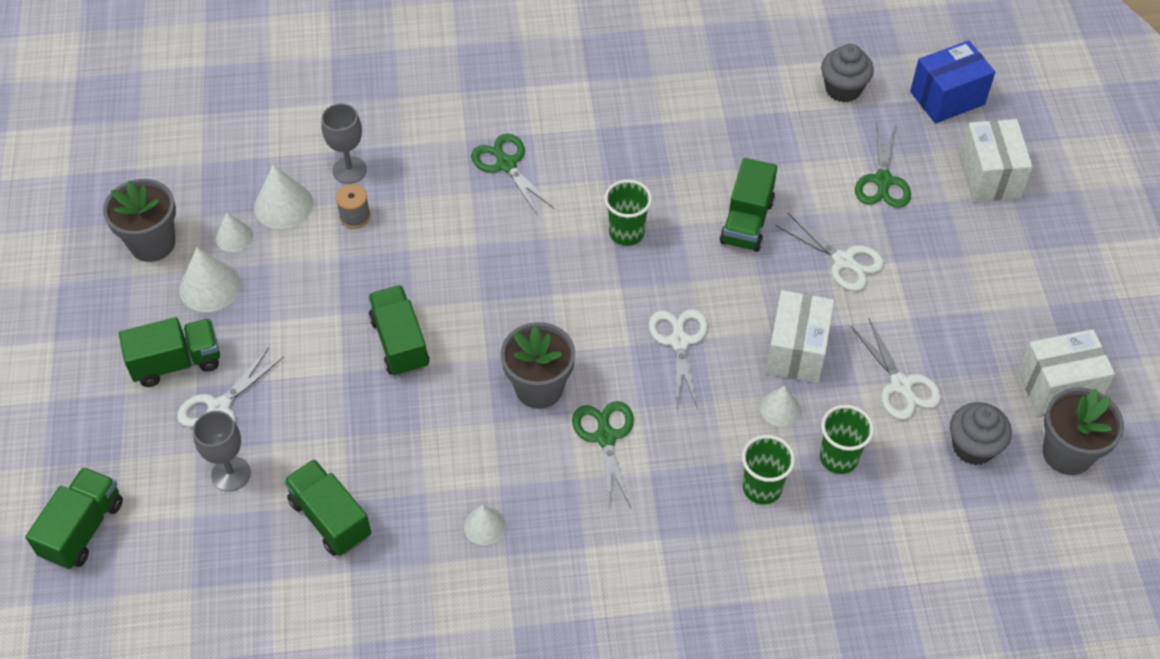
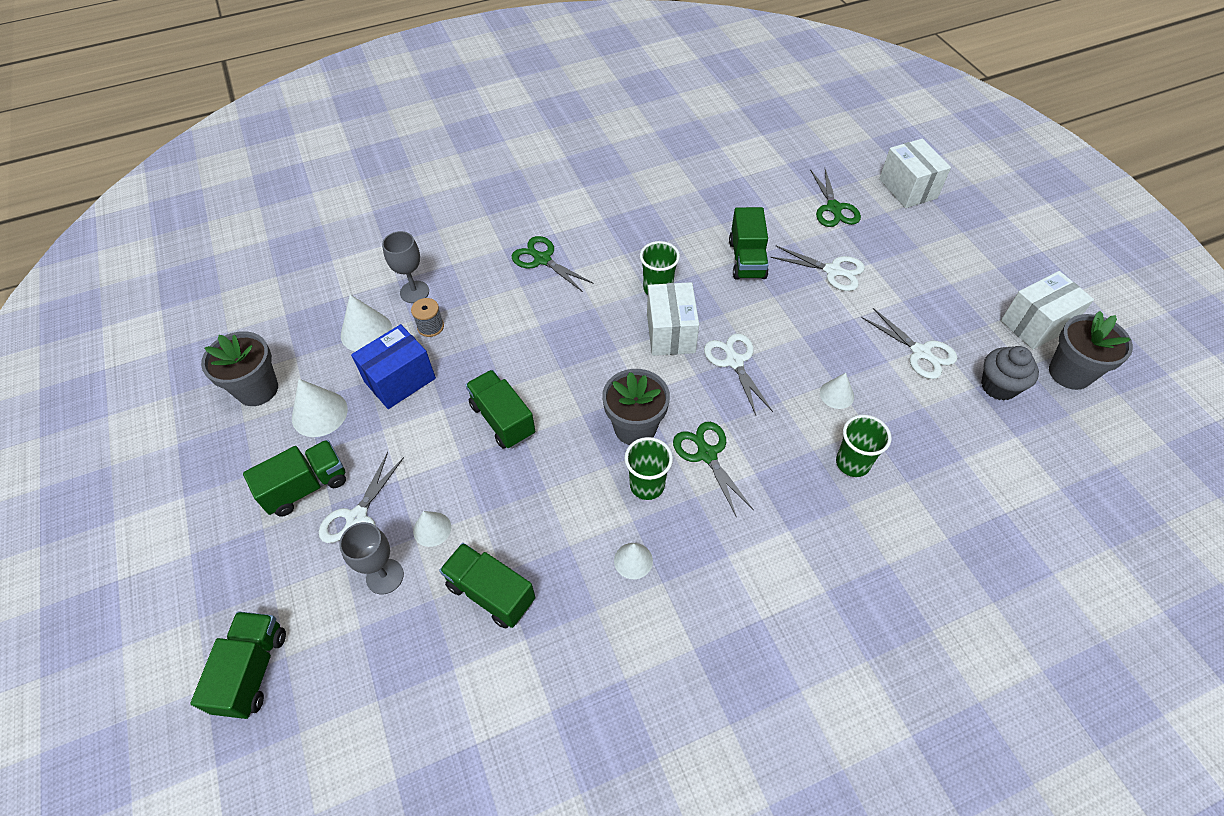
camera: 15 degrees left, 0 degrees up
white cone [216,212,253,252] -> white cone moved to [413,511,451,547]
white box [766,290,834,383] -> white box moved to [647,282,699,356]
green cup [820,405,874,474] -> green cup moved to [624,437,673,500]
grey cupcake [821,44,874,103] -> none
blue box [910,40,995,123] -> blue box moved to [351,324,436,409]

